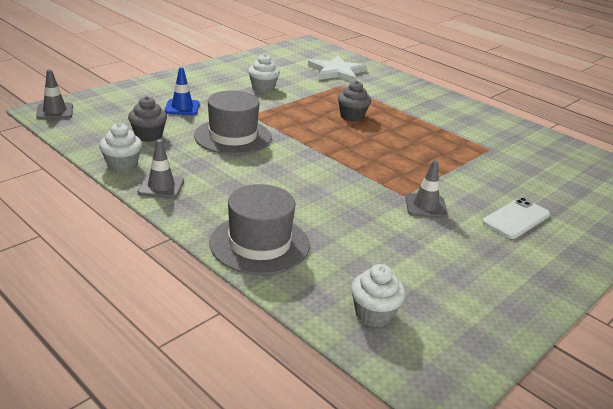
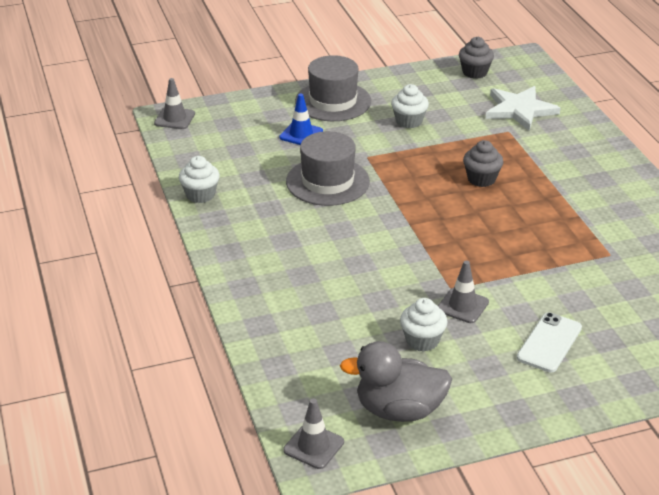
camera: 30 degrees right, 5 degrees up
grey cupcake [128,96,167,142] -> grey cupcake moved to [459,37,494,79]
grey traffic cone [138,139,184,199] -> grey traffic cone moved to [283,399,344,469]
grey hat [210,184,310,275] -> grey hat moved to [295,55,371,121]
white cupcake [351,264,406,327] -> white cupcake moved to [400,298,448,352]
white phone [482,198,550,239] -> white phone turned 45 degrees counterclockwise [517,312,582,372]
none -> grey duck [340,341,452,422]

